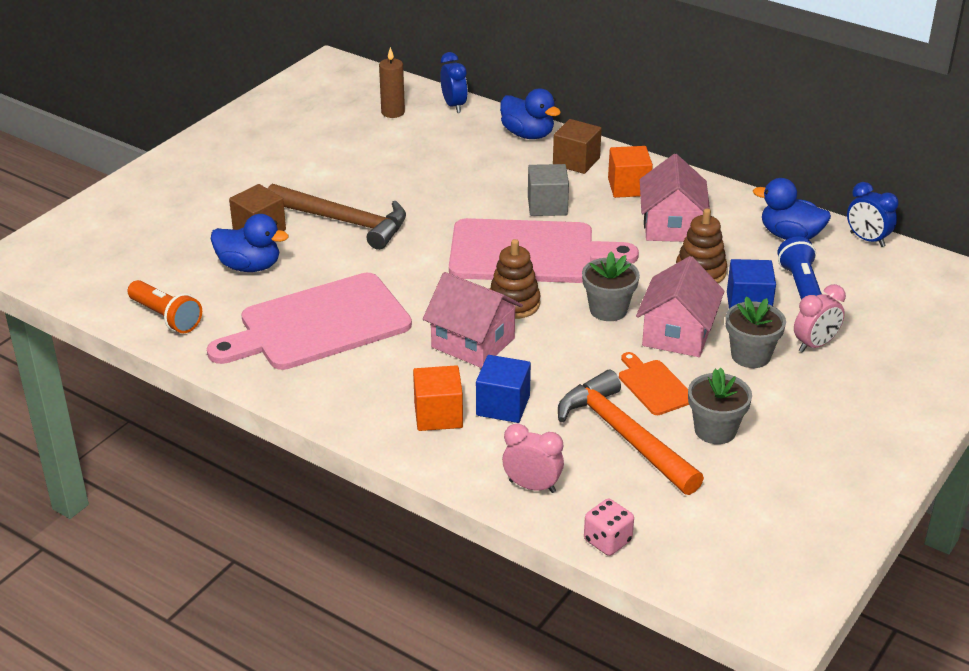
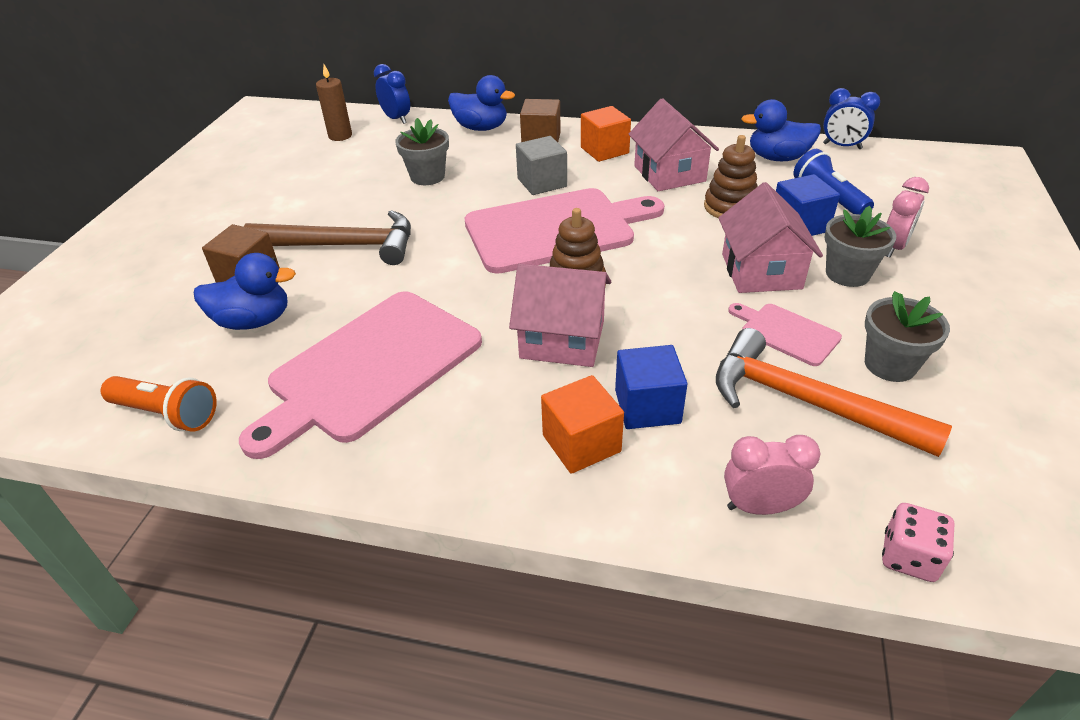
camera: 20 degrees left, 5 degrees up
grey flower pot [582,252,640,321] -> grey flower pot moved to [395,118,449,185]
orange cutting board [619,352,689,415] -> pink cutting board [728,303,842,366]

